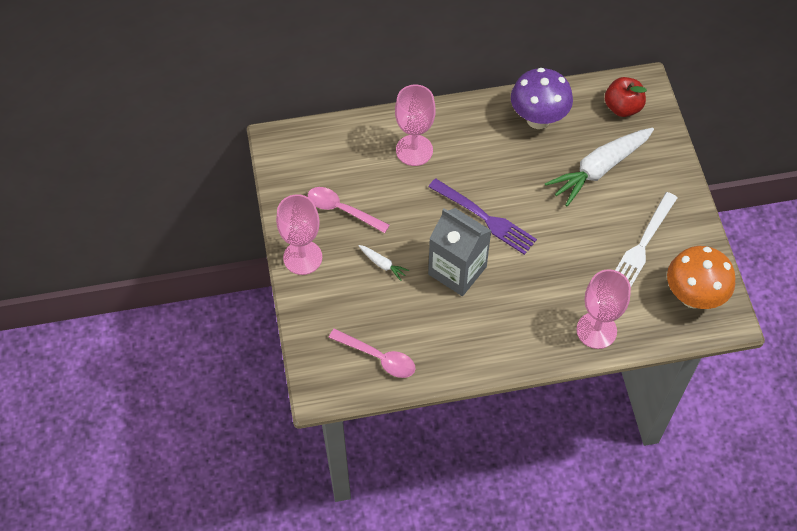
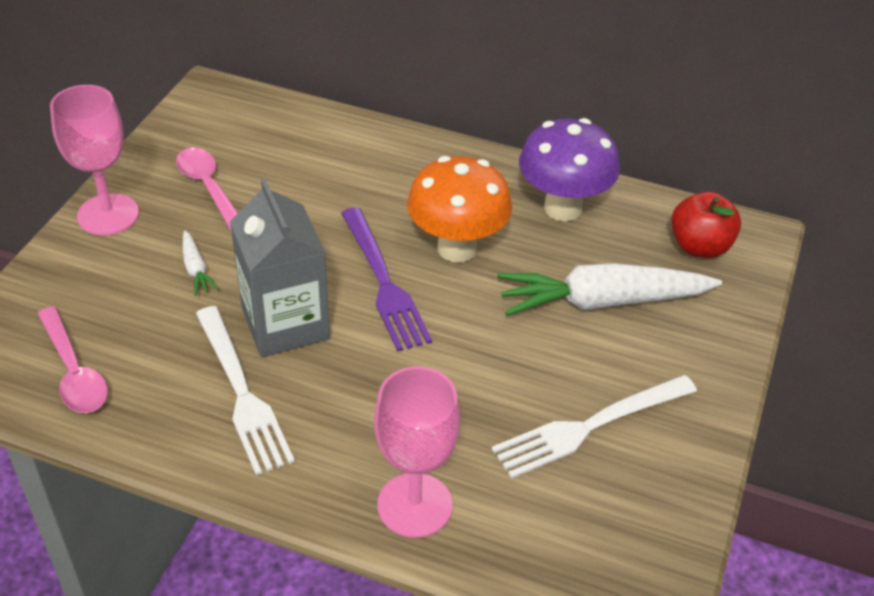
camera: 30 degrees right, 15 degrees down
pink goblet [395,85,436,166] -> none
orange mushroom [667,246,736,309] -> orange mushroom moved to [407,156,512,262]
none -> white fork [196,306,295,475]

